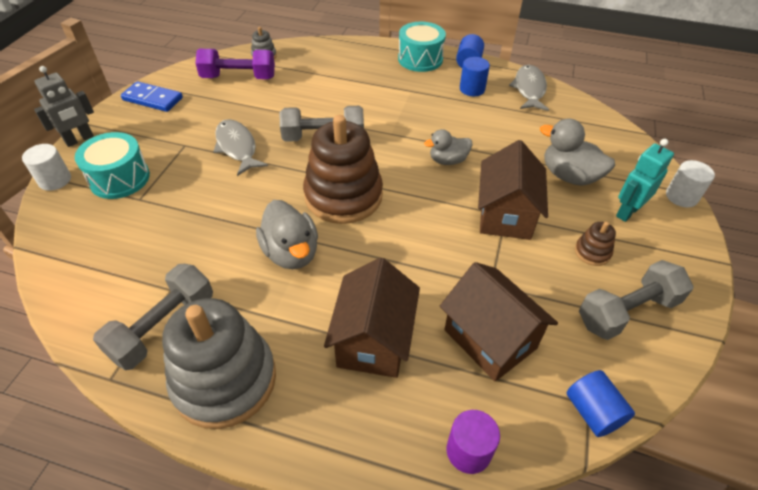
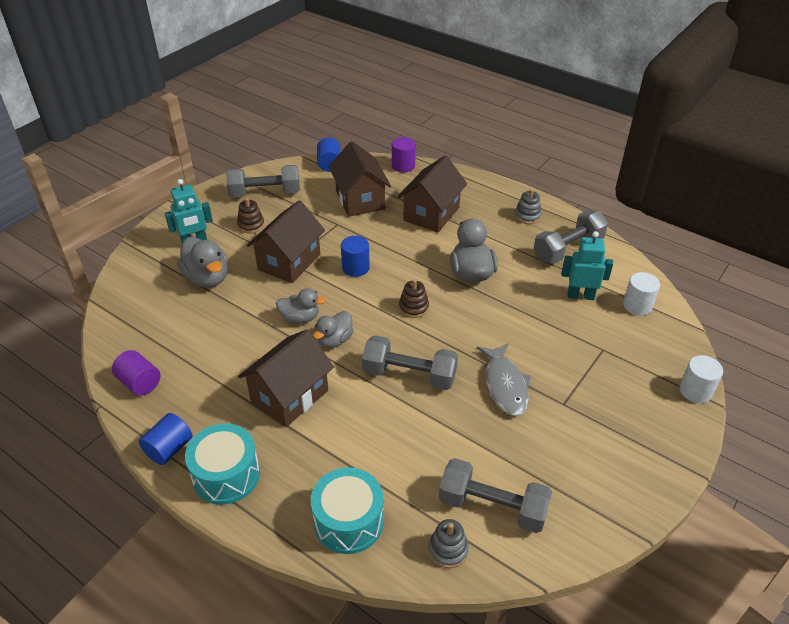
camera: 160 degrees left, 5 degrees down
grey robot [34,66,94,147] -> none
turquoise drum [75,132,150,199] -> turquoise drum moved to [311,467,384,554]
blue domino [121,81,183,112] -> none
grey stacking toy [162,298,276,429] -> grey stacking toy [515,189,542,224], size x0.42
purple dumbbell [195,49,275,79] -> grey dumbbell [439,458,552,533]
brown stacking toy [303,115,383,224] -> brown stacking toy [399,279,429,318], size x0.42
blue cylinder [460,57,490,96] -> blue cylinder moved to [341,236,370,277]
grey fish [509,65,549,111] -> purple cylinder [112,350,161,396]
white cylinder [666,160,715,208] -> white cylinder moved to [623,272,660,316]
none -> brown house [238,329,334,427]
none -> grey duck [313,311,354,348]
none -> turquoise robot [562,231,613,300]

